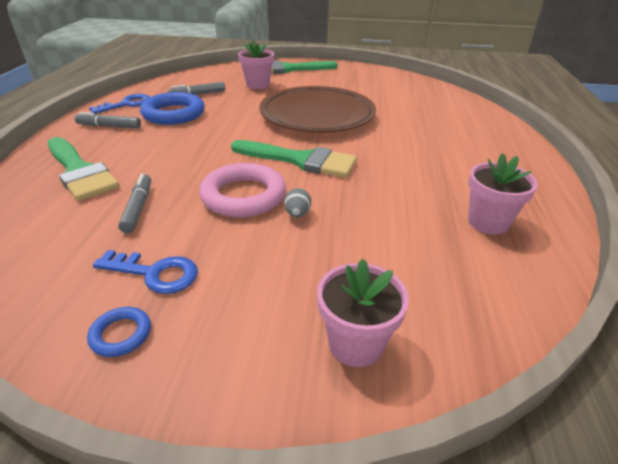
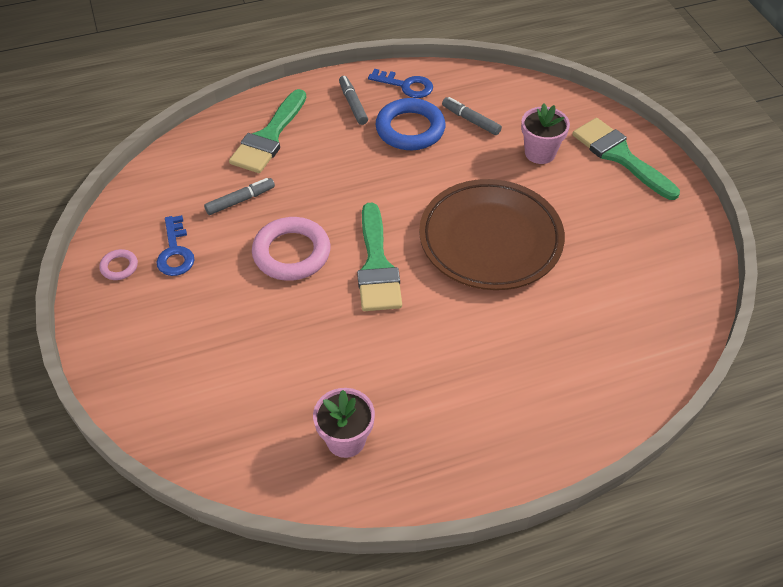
camera: 65 degrees right, 15 degrees up
blue ring [87,307,151,357] -> pink ring [99,249,138,280]
grey egg [284,188,311,217] -> none
pink flower pot [317,259,409,367] -> none

